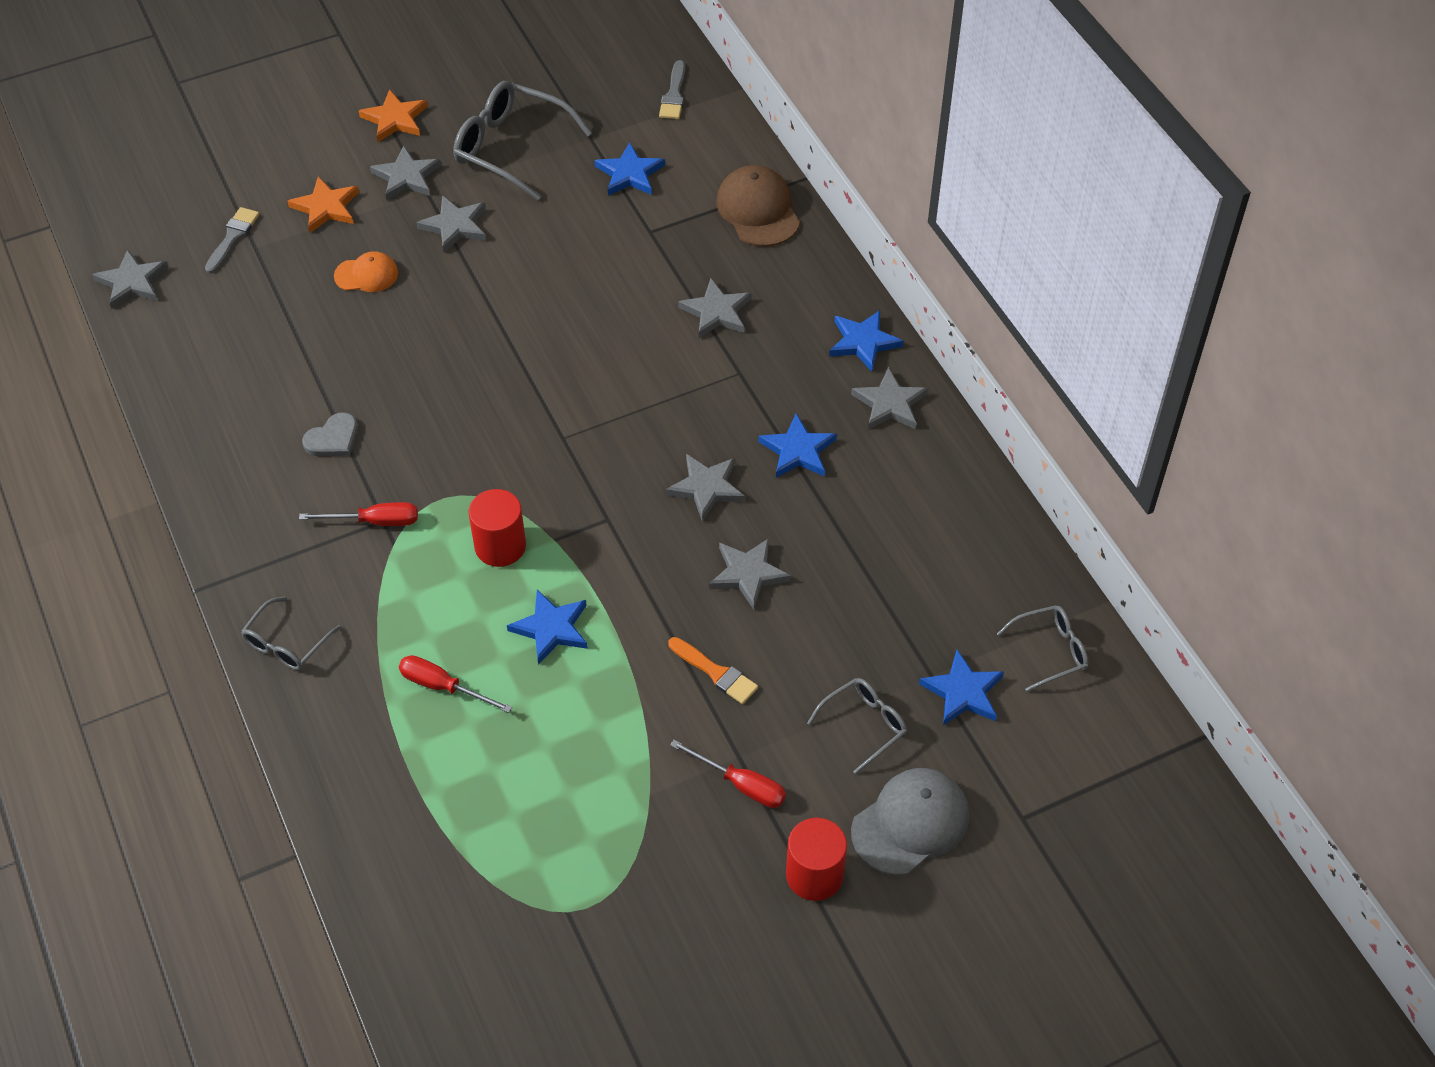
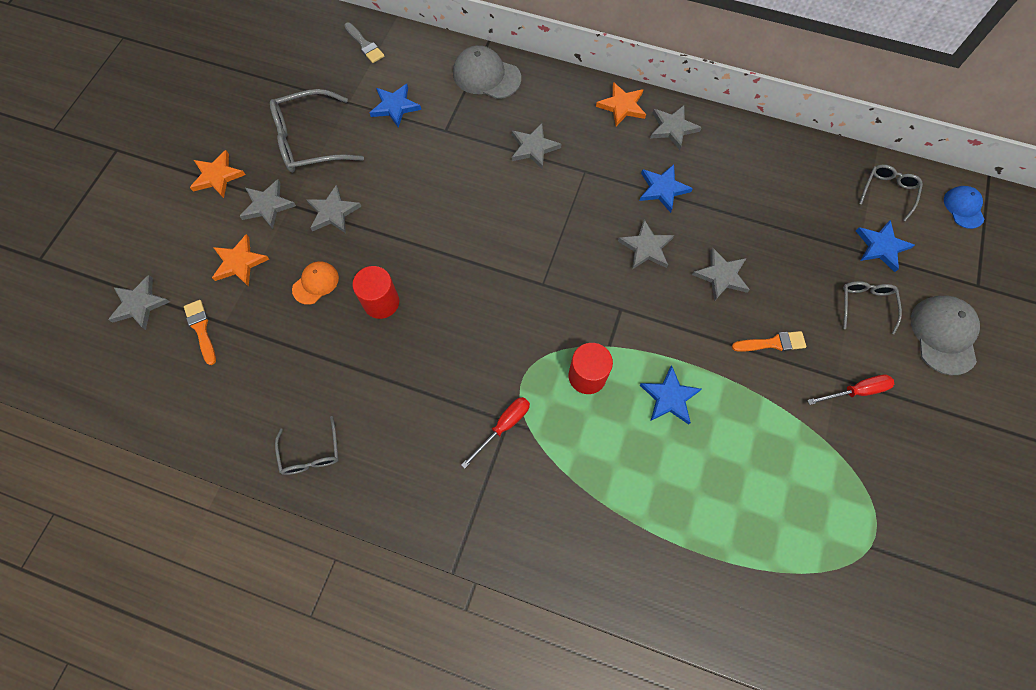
camera: 45 degrees left, 15 degrees up
grey star [92,249,168,309] -> grey star moved to [108,275,170,330]
grey brush [205,207,259,274] -> orange brush [184,300,216,365]
grey glasses [241,596,342,670] -> grey glasses moved to [275,416,339,475]
grey heart [302,412,358,456] -> none
red screwdriver [399,655,512,713] -> none
brown cap [716,165,800,247] -> grey cap [453,45,521,99]
red cylinder [786,818,847,901] -> red cylinder moved to [352,266,399,319]
blue star [829,310,904,372] -> orange star [596,82,646,126]
none -> blue cap [944,186,984,229]

